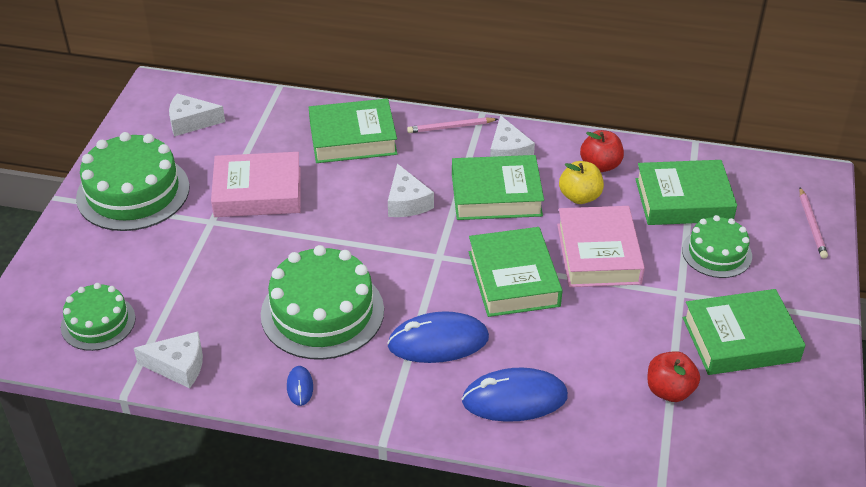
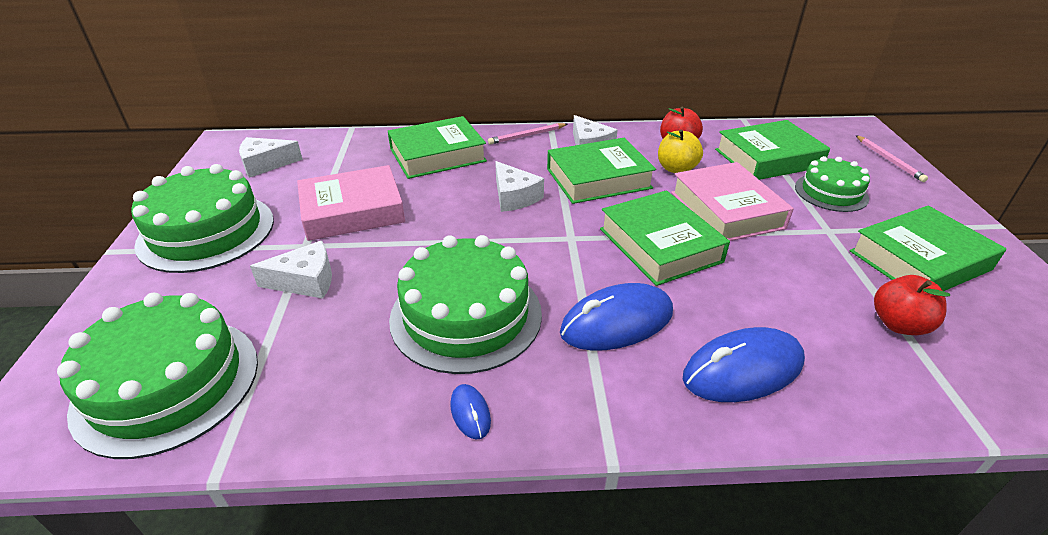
camera: 15 degrees left, 5 degrees down
green cake [61,283,136,351] -> green cake [57,293,258,459], size x1.69
white cheese [134,331,203,388] -> white cheese moved to [250,241,332,299]

